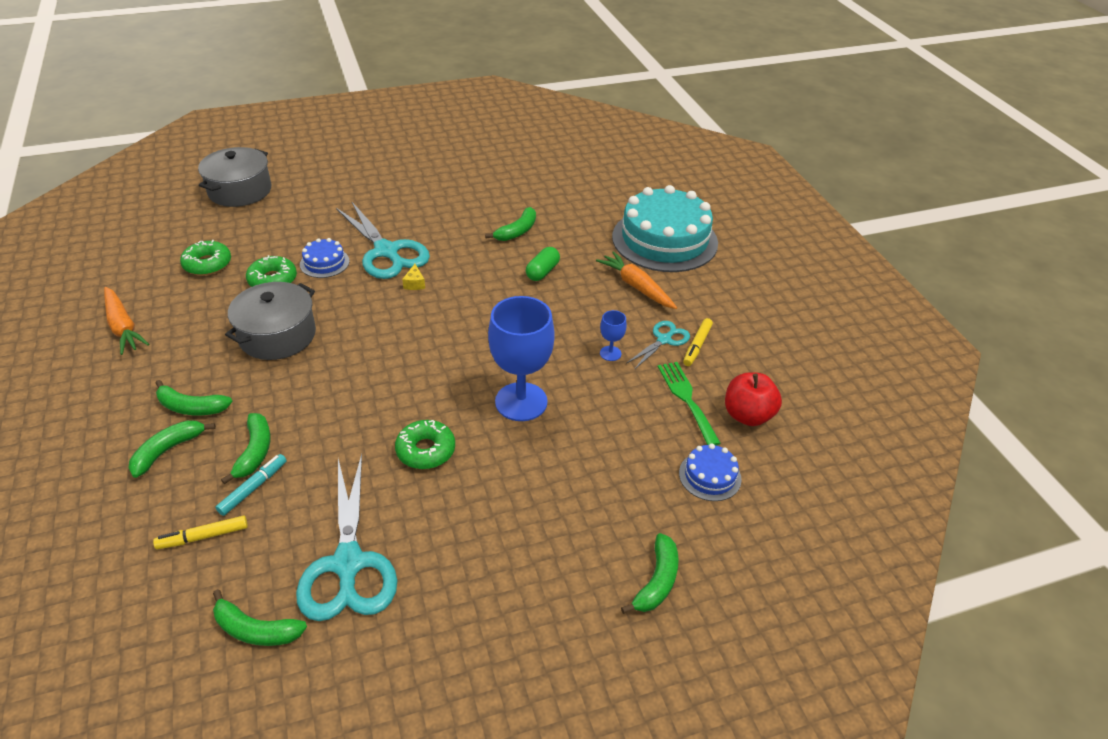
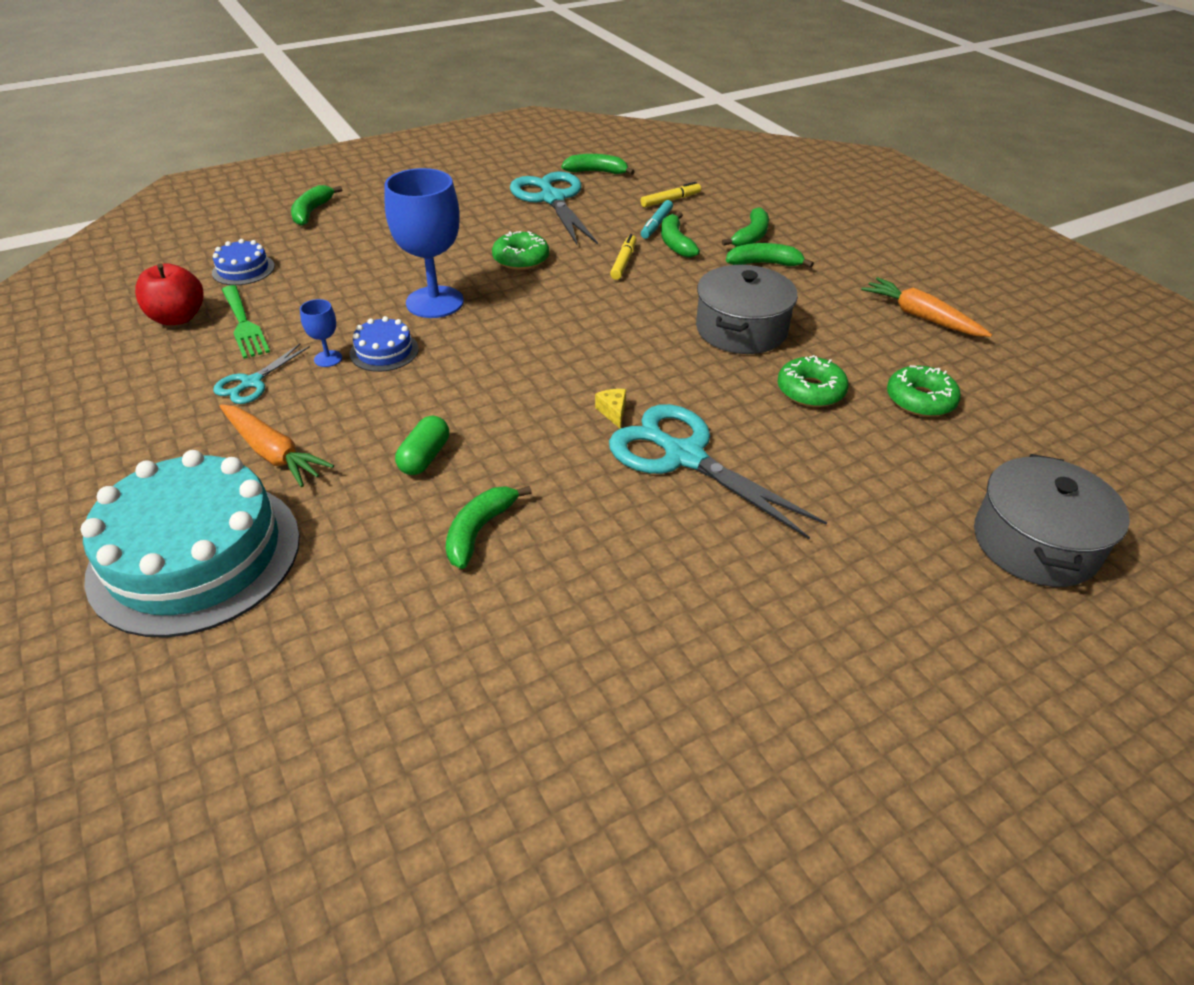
camera: 170 degrees right, 0 degrees up
blue cake [300,238,349,278] -> blue cake moved to [350,316,419,372]
yellow marker [683,318,713,366] -> yellow marker moved to [610,234,636,280]

